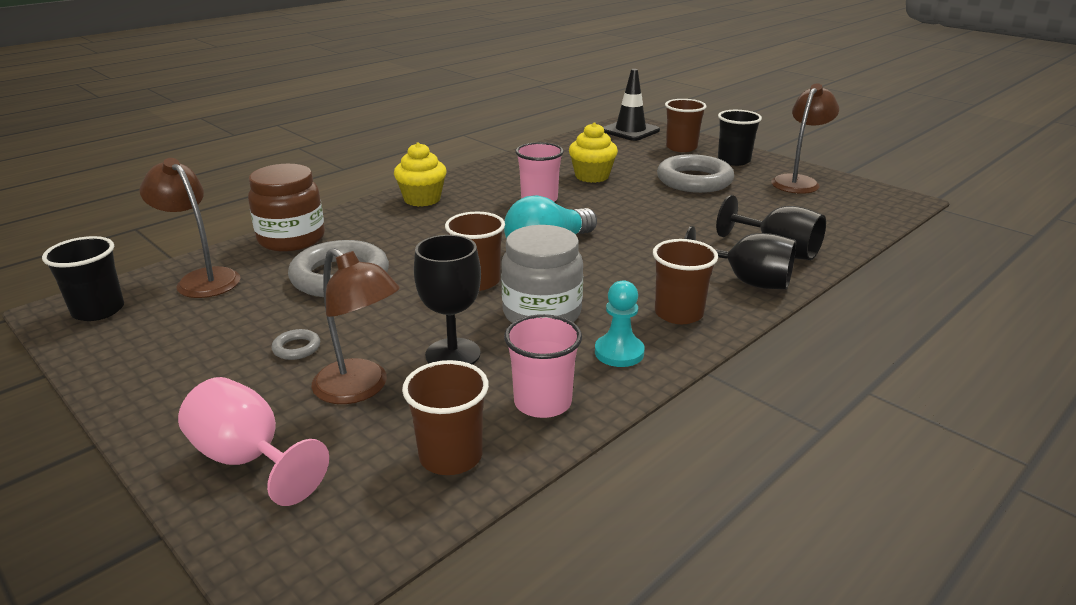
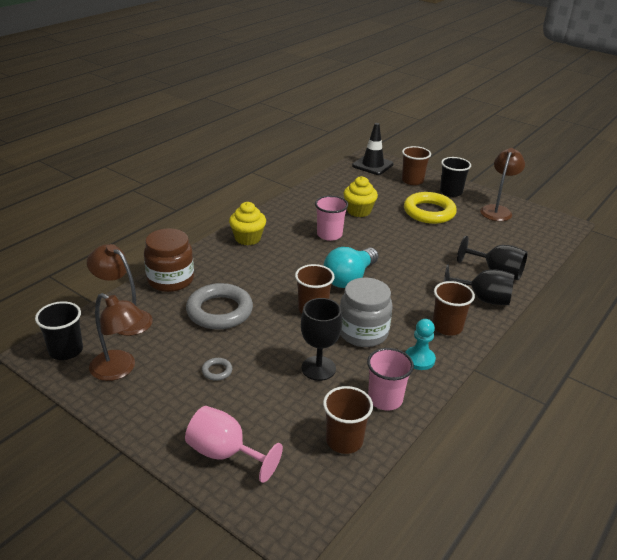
camera: 10 degrees left, 5 degrees up
brown lamp [312,248,400,404] -> brown lamp moved to [89,293,144,381]
grey ring [657,154,734,193] -> yellow ring [404,192,457,224]

